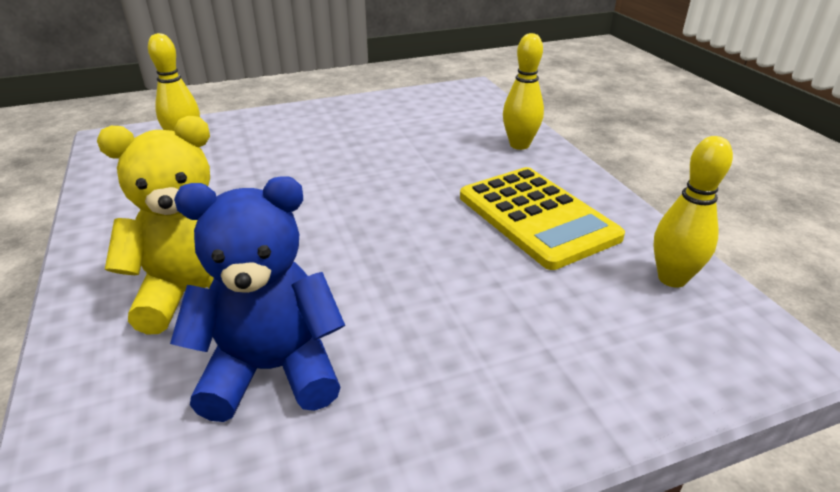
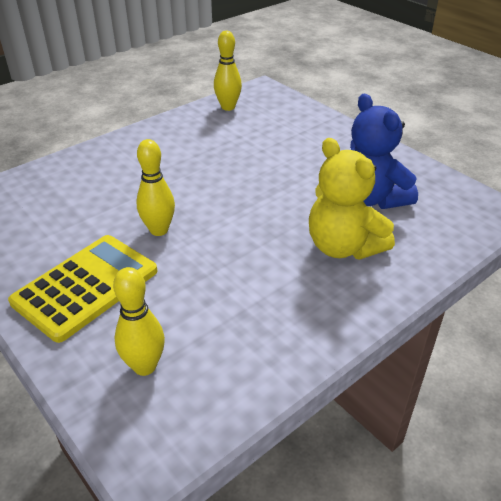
camera: 110 degrees left, 5 degrees up
yellow calculator [460,167,625,270] -> yellow calculator moved to [8,235,157,343]
yellow bowling pin [503,33,544,150] -> yellow bowling pin moved to [136,139,175,236]

